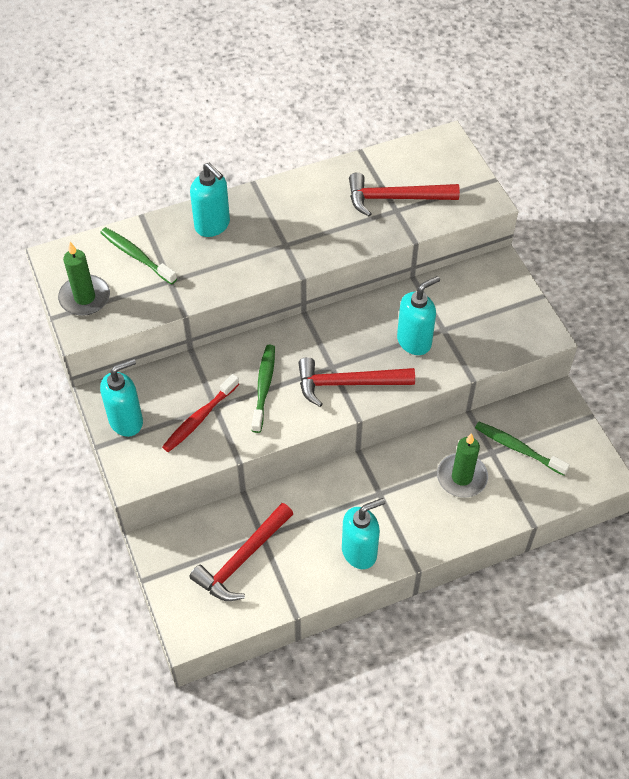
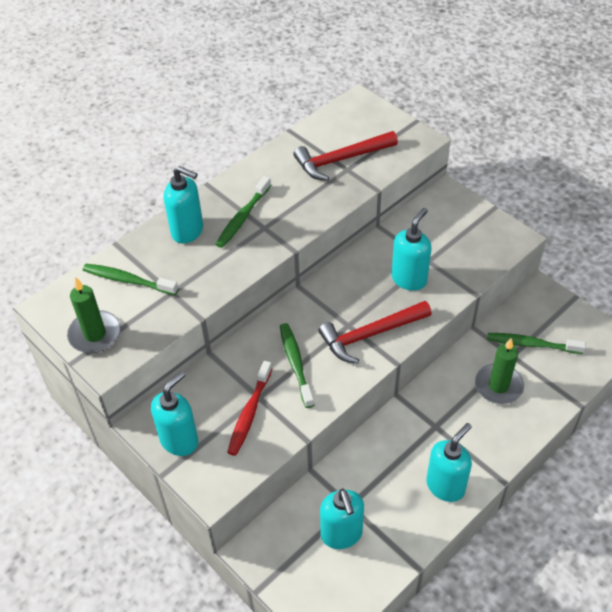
camera: 20 degrees left, 5 degrees down
red hammer [189,503,293,601] -> turquoise soap dispenser [320,489,364,549]
none -> green toothbrush [216,176,271,248]

